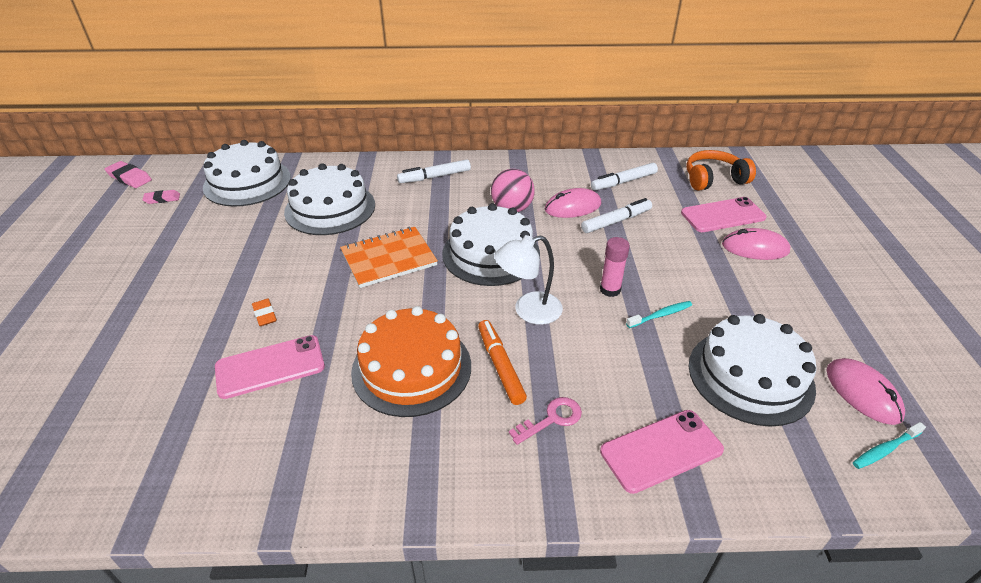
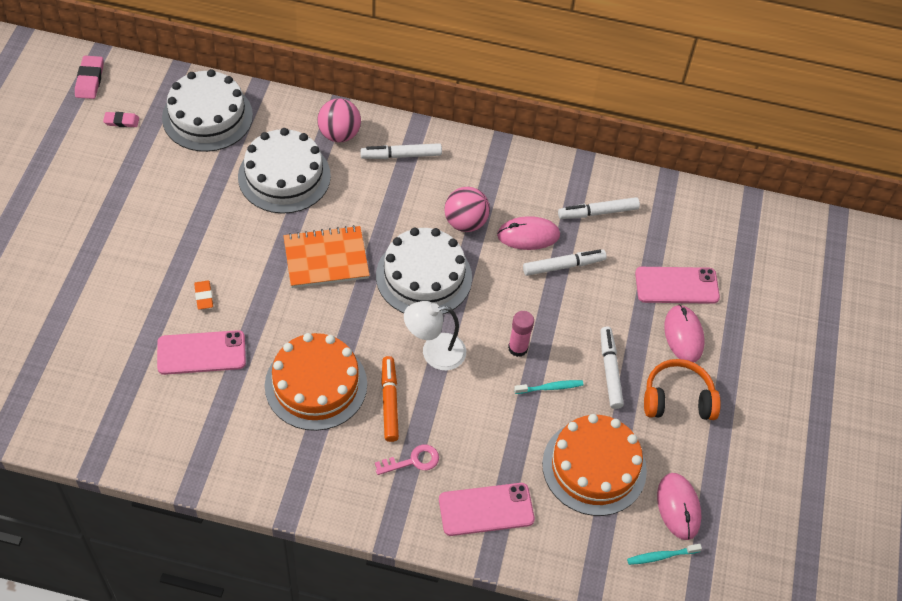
camera: 10 degrees right, 15 degrees up
pink eraser [105,161,152,188] -> pink eraser turned 45 degrees clockwise [75,56,104,99]
orange headphones [686,150,756,191] -> orange headphones moved to [644,359,721,420]
white cake [689,314,816,427] -> orange cake [542,414,647,516]
pink mouse [722,228,790,260] -> pink mouse turned 60 degrees clockwise [664,304,705,363]
none -> pink ball [317,98,361,142]
none -> white marker [600,326,624,409]

